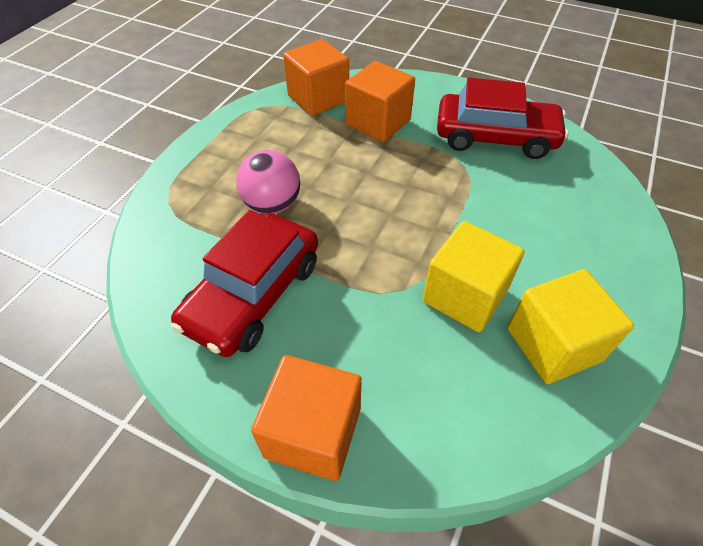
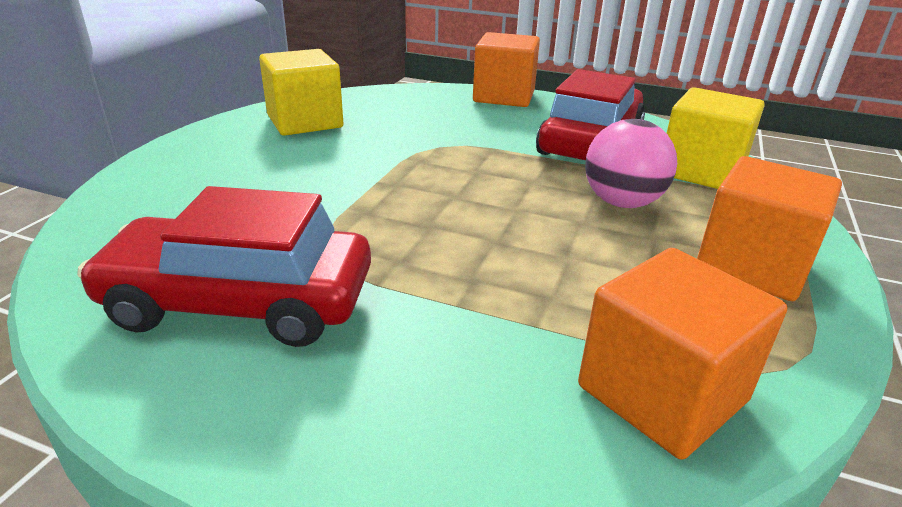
camera: 175 degrees right, 20 degrees down
orange cube [345,61,415,142] -> orange cube moved to [697,156,842,301]
yellow cube [423,221,525,332] -> yellow cube moved to [667,87,765,189]

